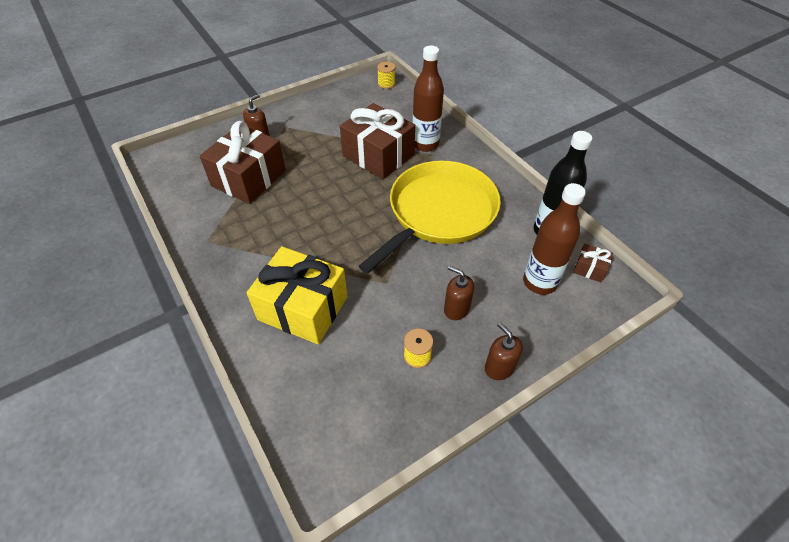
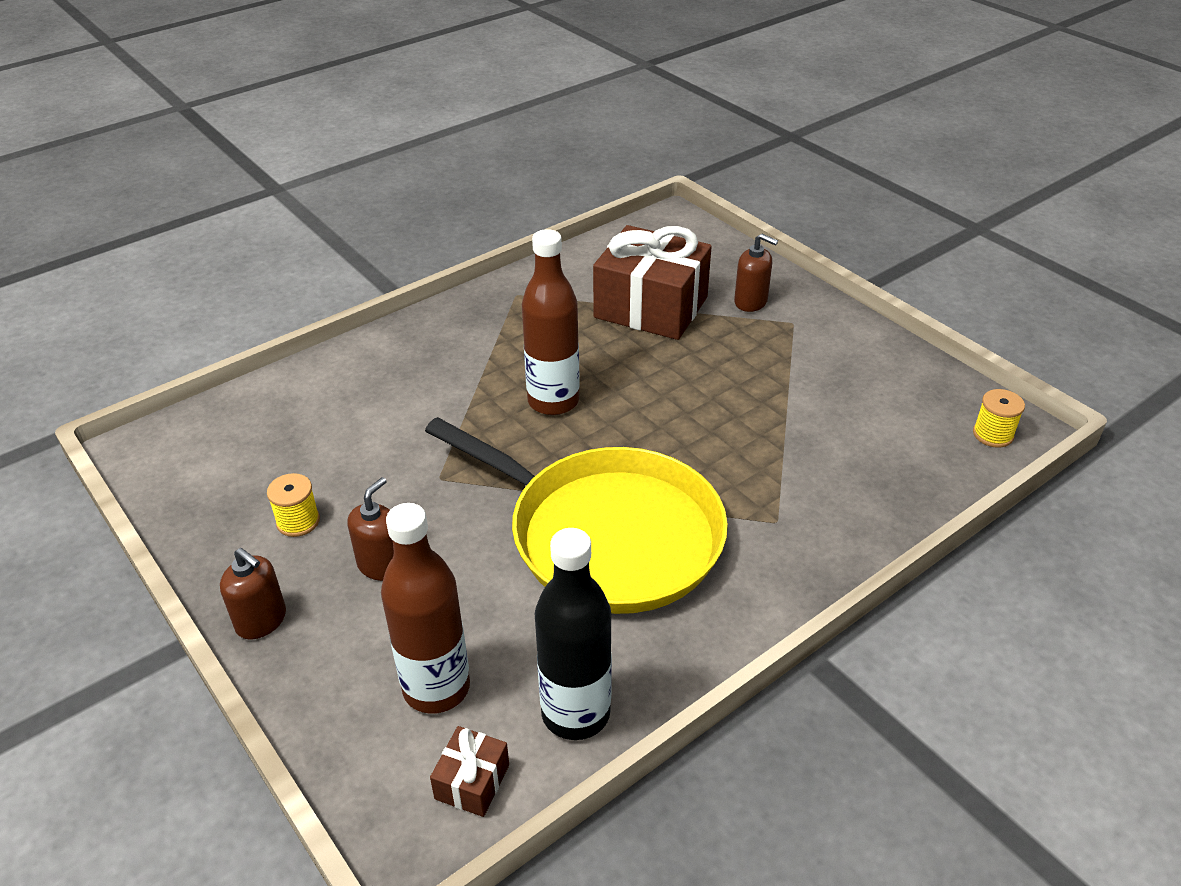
camera: 85 degrees right, 10 degrees down
yellow gift [247,246,348,344] -> none
brown gift [340,103,415,179] -> none
brown bottle [412,46,444,152] -> brown bottle moved to [522,229,580,415]
brown soap dispenser [485,322,523,380] -> brown soap dispenser turned 75 degrees clockwise [220,548,286,640]

